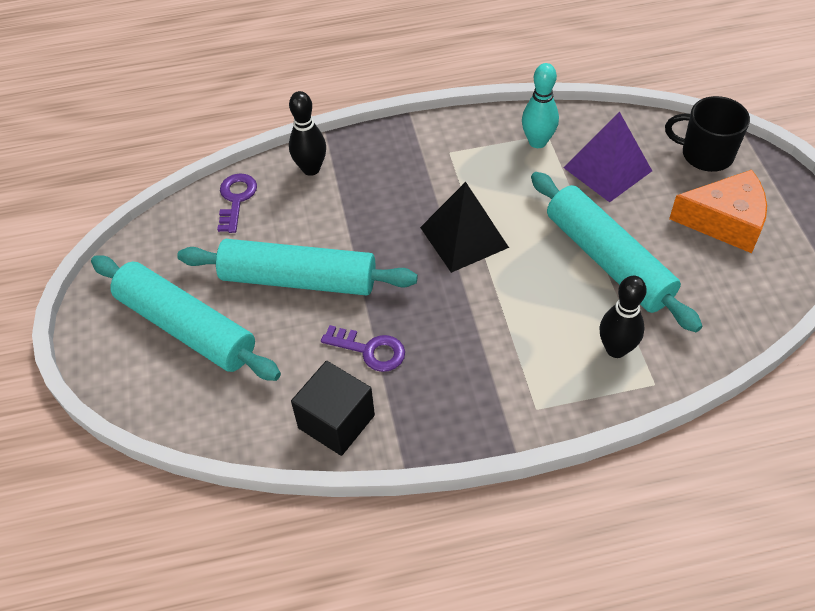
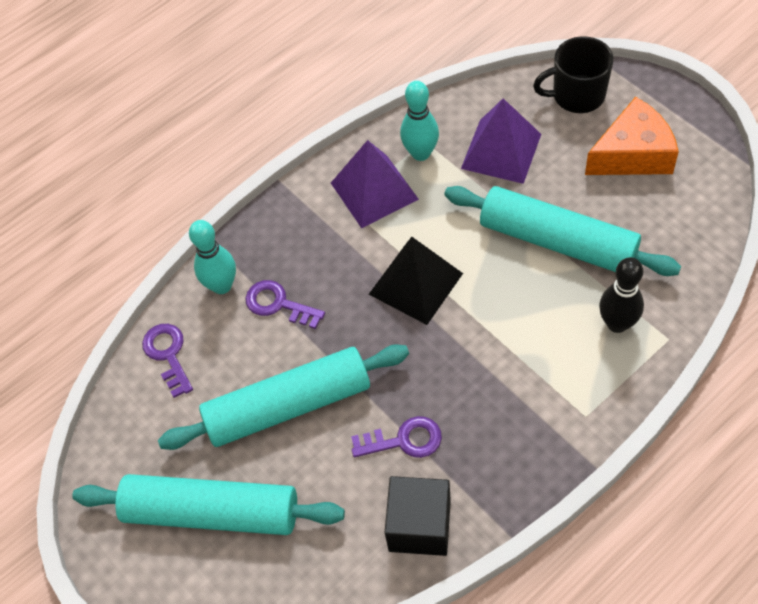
camera: 25 degrees left, 5 degrees up
black bowling pin [289,91,326,176] -> turquoise bowling pin [189,220,236,294]
none -> purple key [245,280,325,329]
none -> purple pyramid [331,140,419,228]

